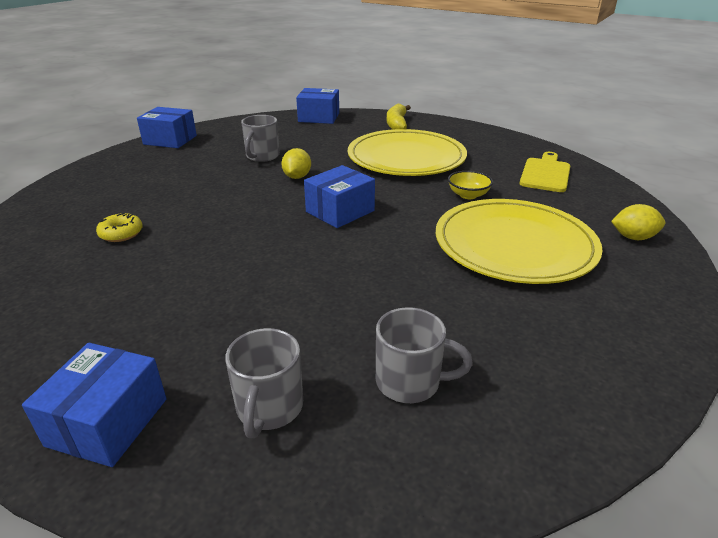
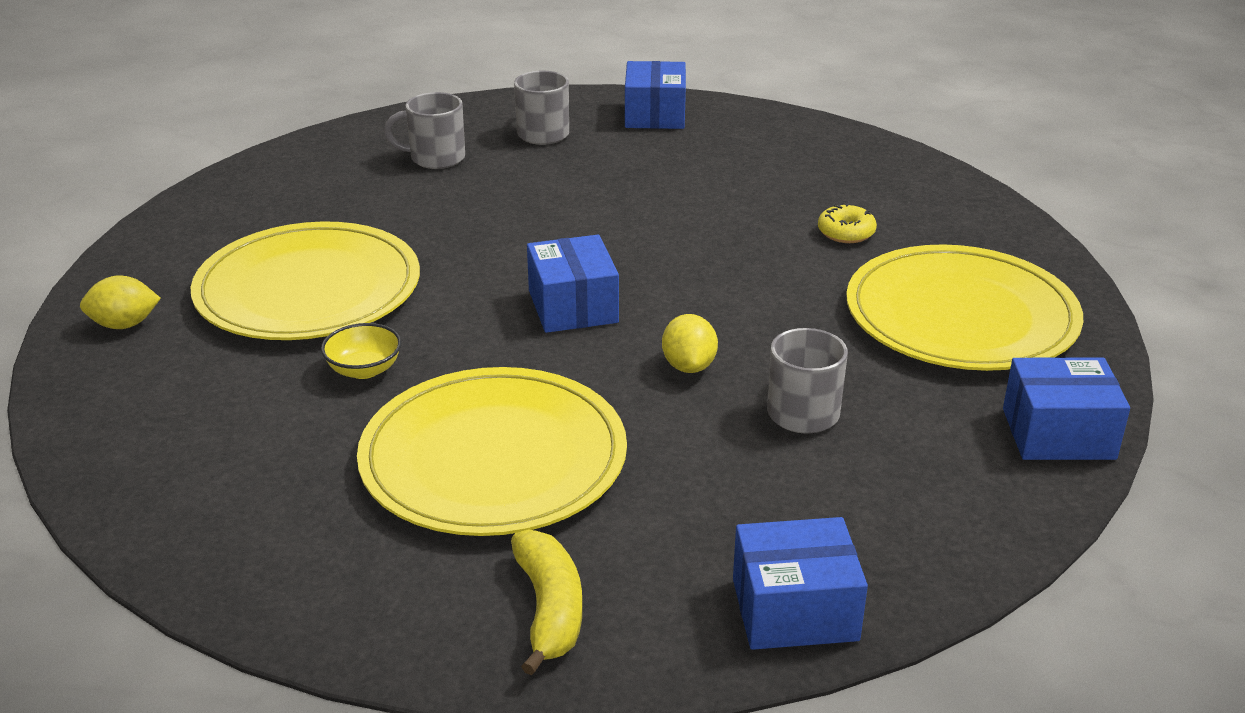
camera: 165 degrees right, 0 degrees up
blue box [304,165,375,228] -> blue box turned 45 degrees counterclockwise [527,235,619,333]
yellow cutting board [519,152,570,192] -> none
none -> yellow plate [846,244,1083,371]

